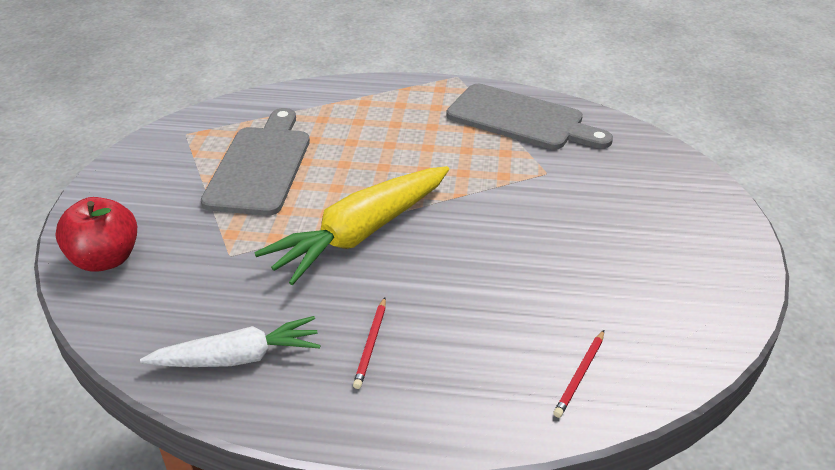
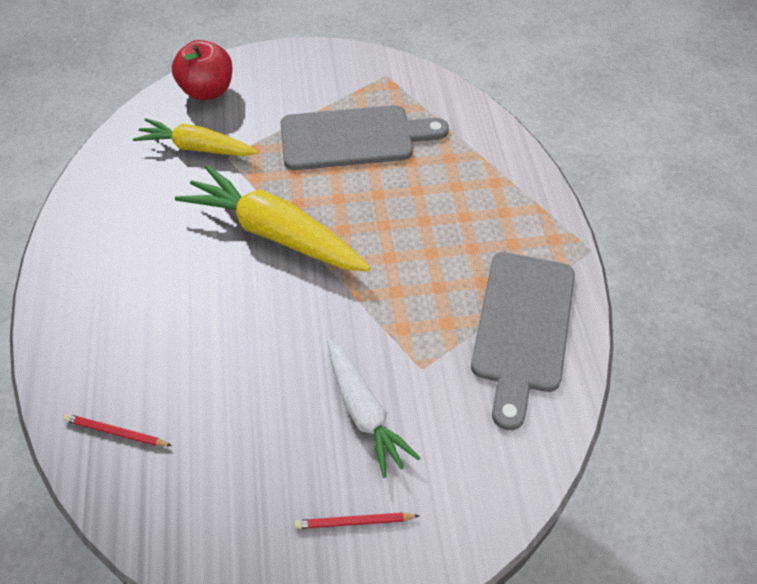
camera: 75 degrees right, 15 degrees up
white carrot [140,316,320,367] -> white carrot moved to [327,339,420,478]
red pencil [353,297,386,389] -> red pencil moved to [295,513,419,529]
none -> yellow carrot [133,118,258,156]

